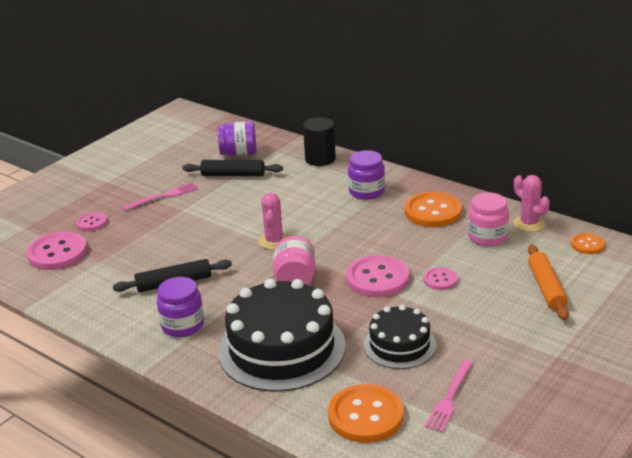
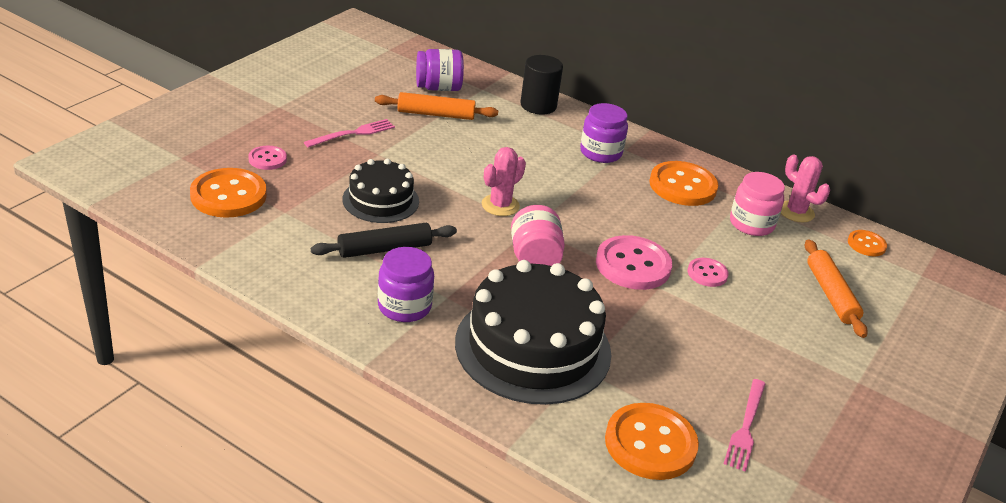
camera: 10 degrees left, 5 degrees up
pink button [26,232,87,270] -> orange button [190,168,267,218]
black rolling pin [183,160,283,176] -> orange rolling pin [375,92,498,120]
pink cactus [259,193,289,250] -> pink cactus turned 45 degrees clockwise [482,147,526,216]
black cake [364,305,436,369] -> black cake moved to [342,159,419,223]

